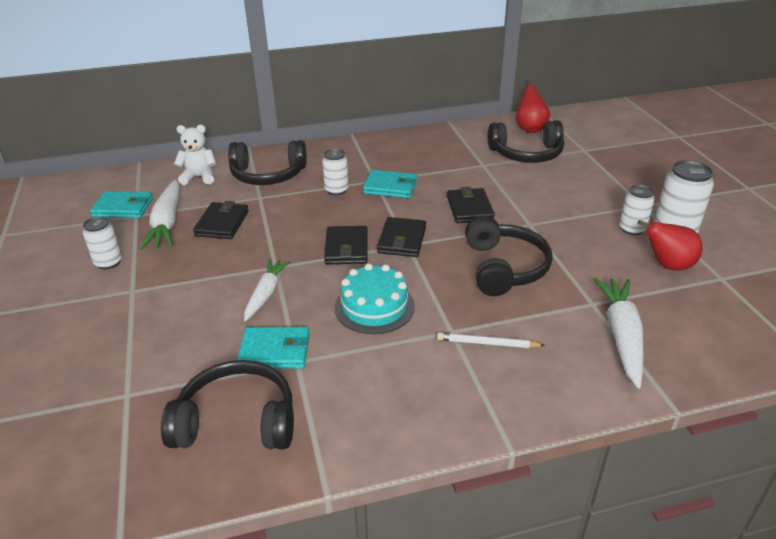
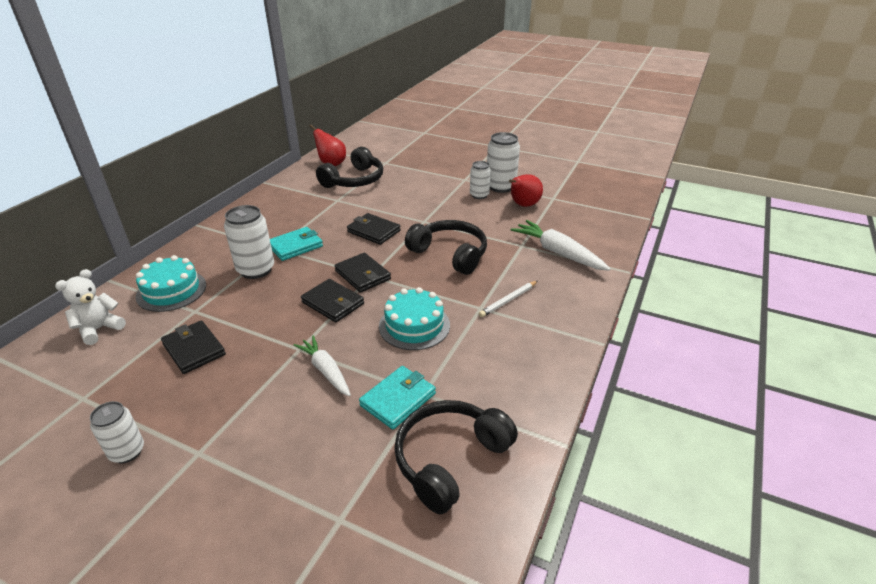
camera: 50 degrees left, 0 degrees up
turquoise wallet [90,191,153,218] -> none
white carrot [139,180,180,250] -> none
black headphones [228,140,307,185] -> turquoise cake [136,255,206,312]
white can [322,149,349,195] -> white can [224,205,274,279], size x1.59

